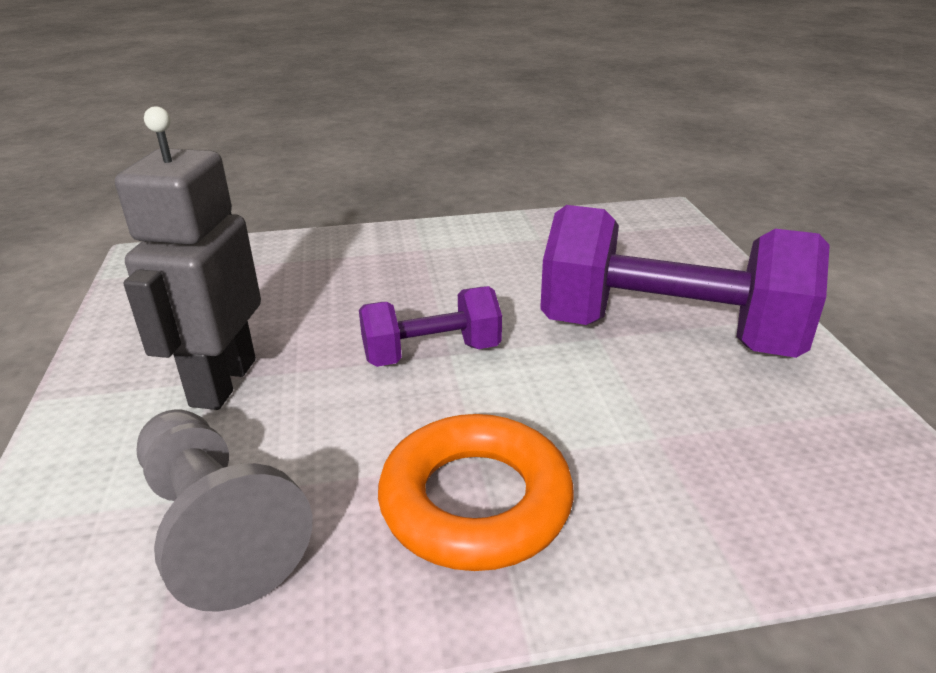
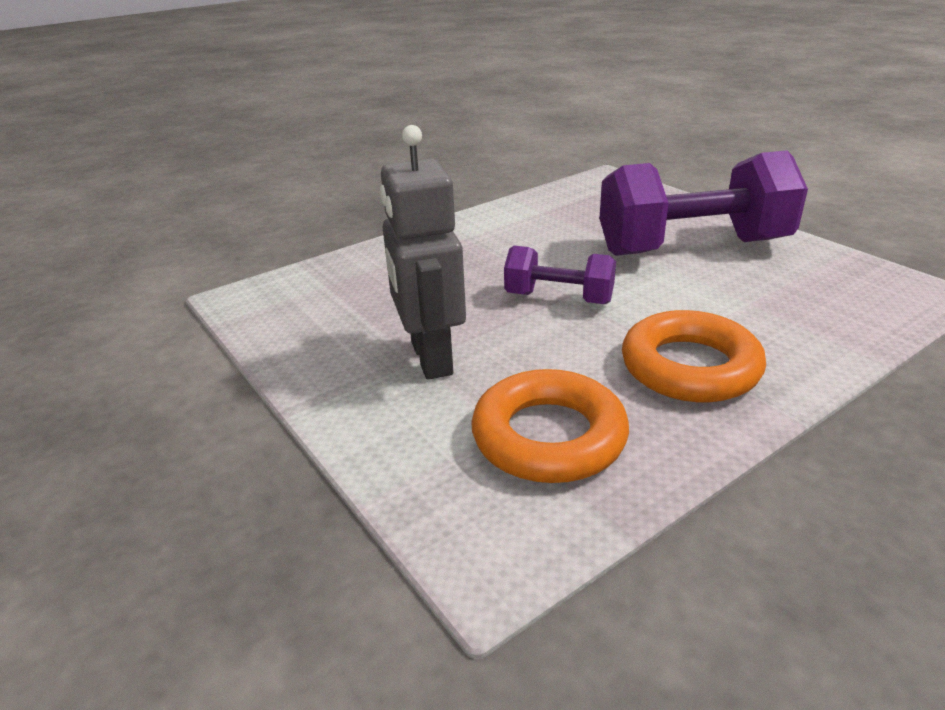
camera: 25 degrees left, 0 degrees up
grey pawn [136,409,312,612] -> orange ring [471,369,629,483]
purple dumbbell [359,286,502,367] -> purple dumbbell turned 60 degrees clockwise [504,246,616,304]

